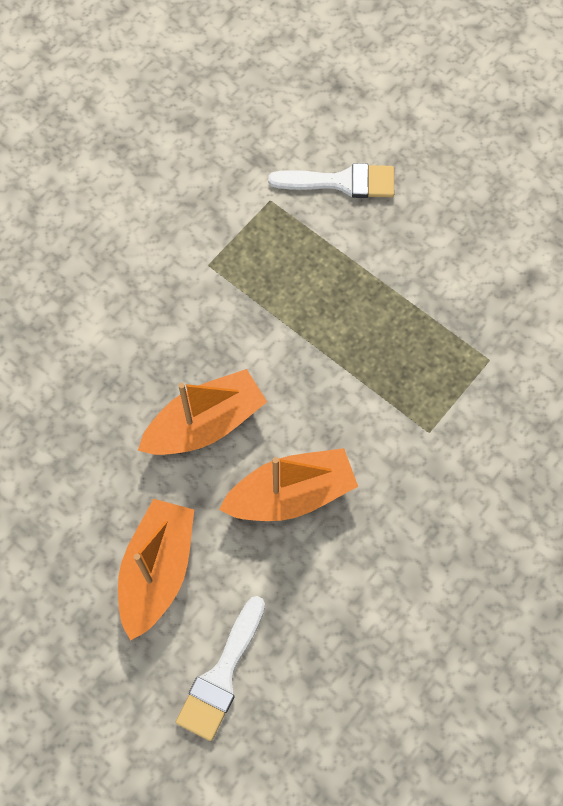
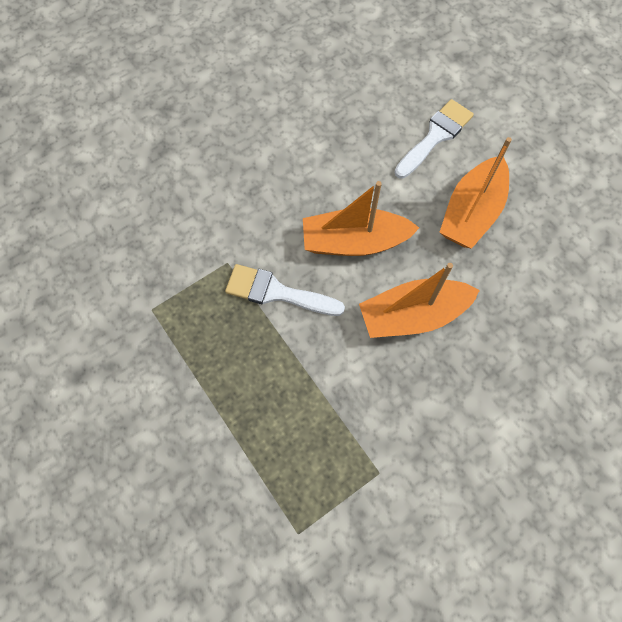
camera: 165 degrees left, 0 degrees up
white brush [268,163,394,198] -> white brush moved to [225,264,345,316]

